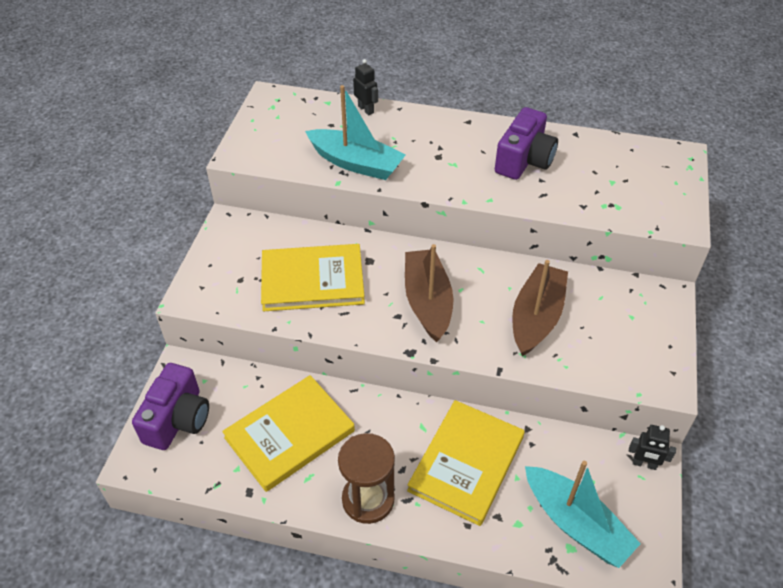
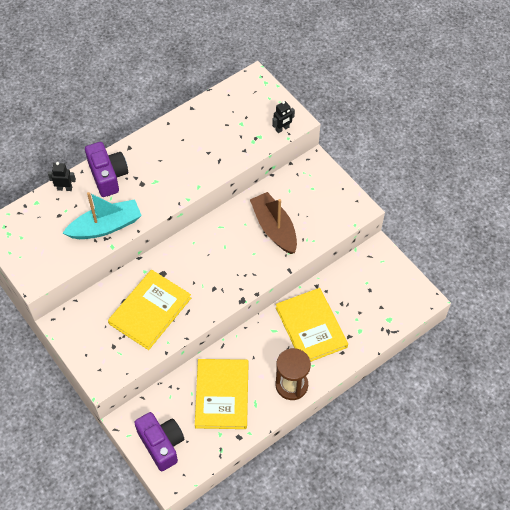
camera: 50 degrees left, 10 degrees up
brown boat [405,244,454,342] -> none
purple camera [495,107,558,180] -> purple camera moved to [85,142,128,197]
turquoise boat [525,461,641,568] -> none
black robot [629,425,676,470] -> black robot moved to [272,101,295,133]

